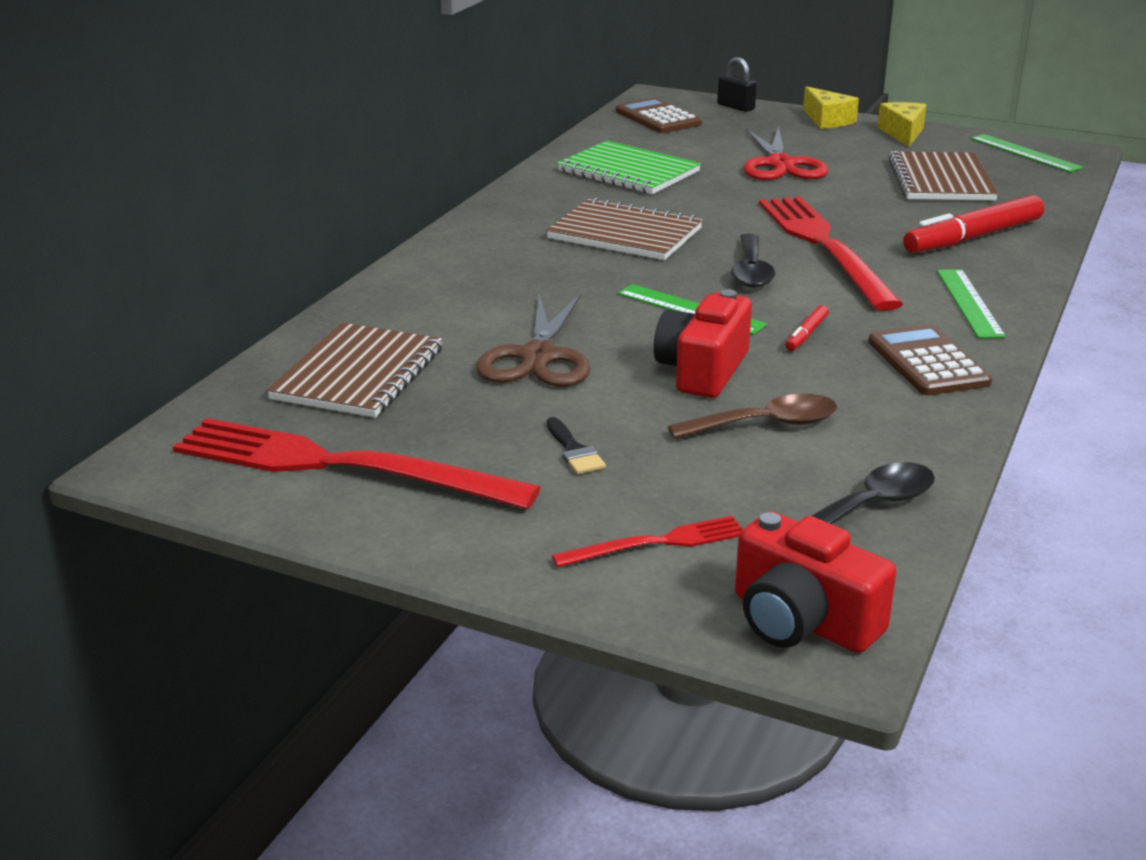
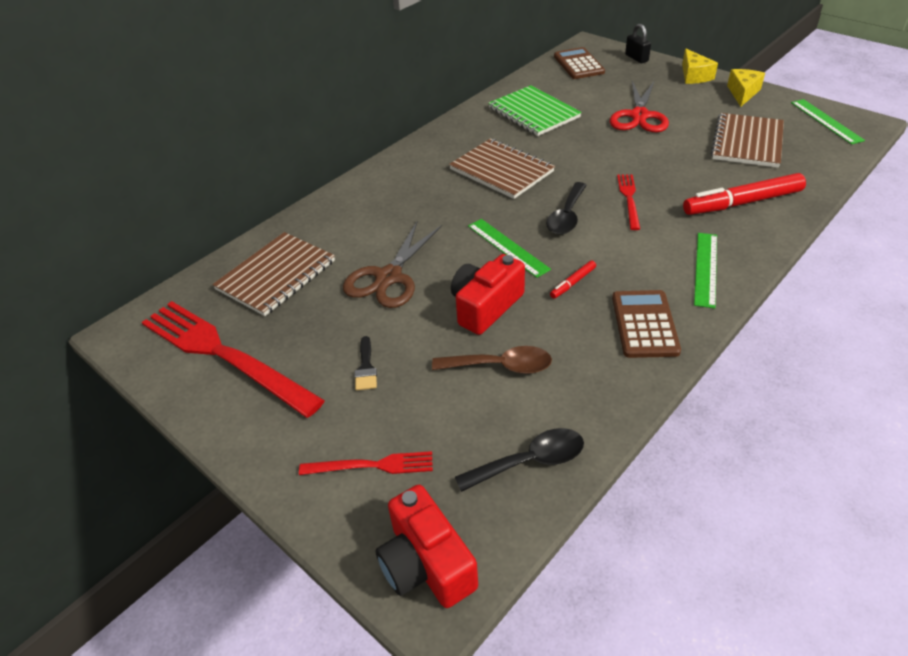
camera: 20 degrees right, 15 degrees up
red fork [759,196,903,311] -> red fork [617,174,640,230], size x0.48

